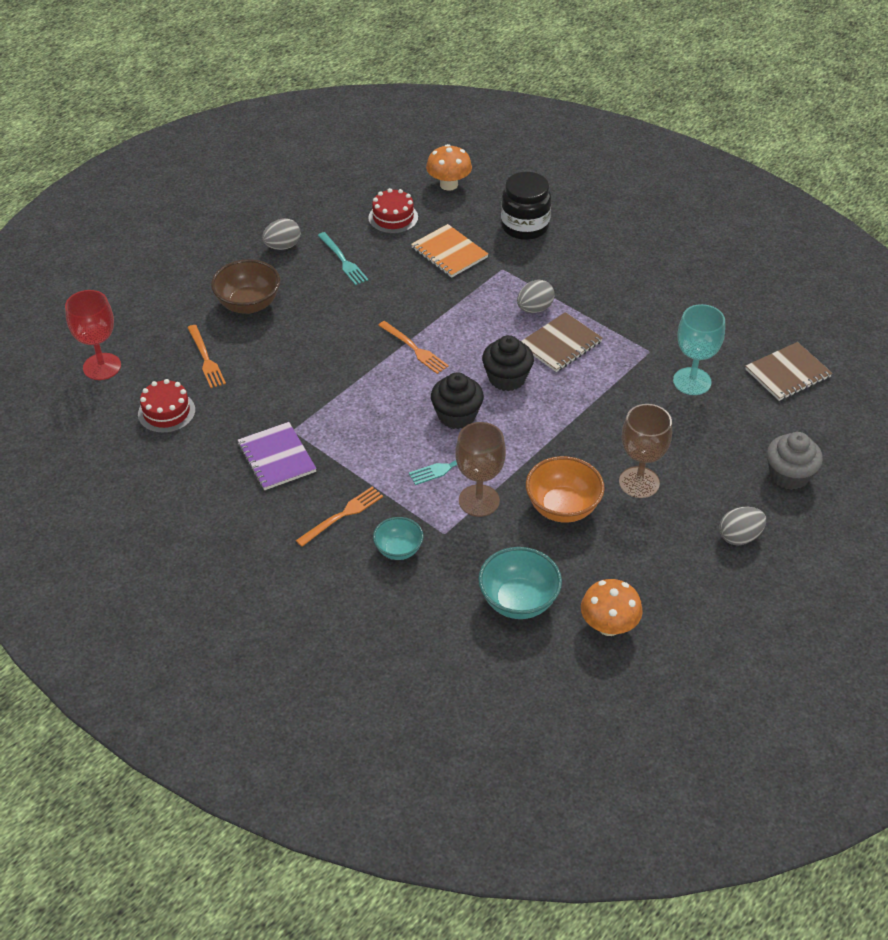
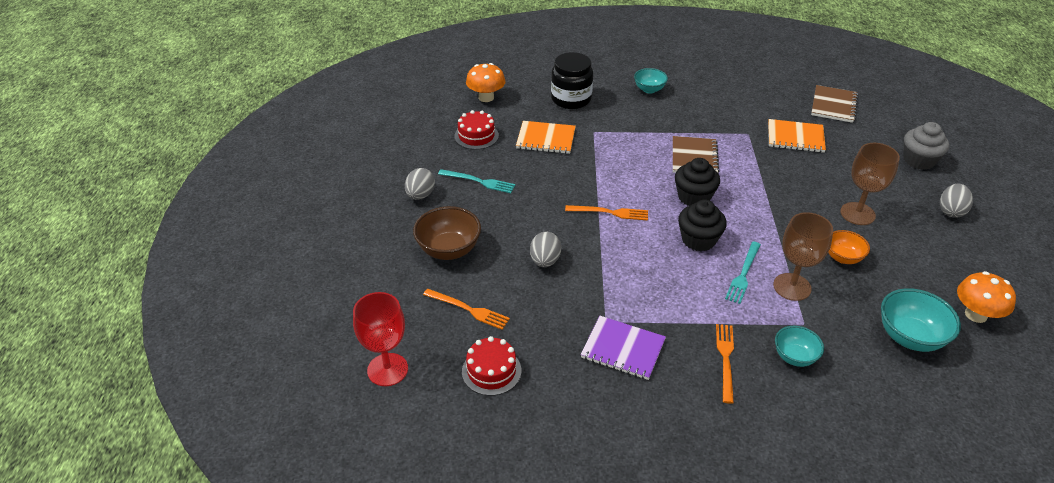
camera: 40 degrees left, 5 degrees down
grey egg [517,280,554,313] -> grey egg moved to [530,232,561,267]
orange bowl [526,456,605,523] -> orange bowl [828,230,870,264], size x0.63
turquoise goblet [673,304,725,395] -> orange notebook [768,119,826,153]
none -> turquoise bowl [634,68,668,94]

